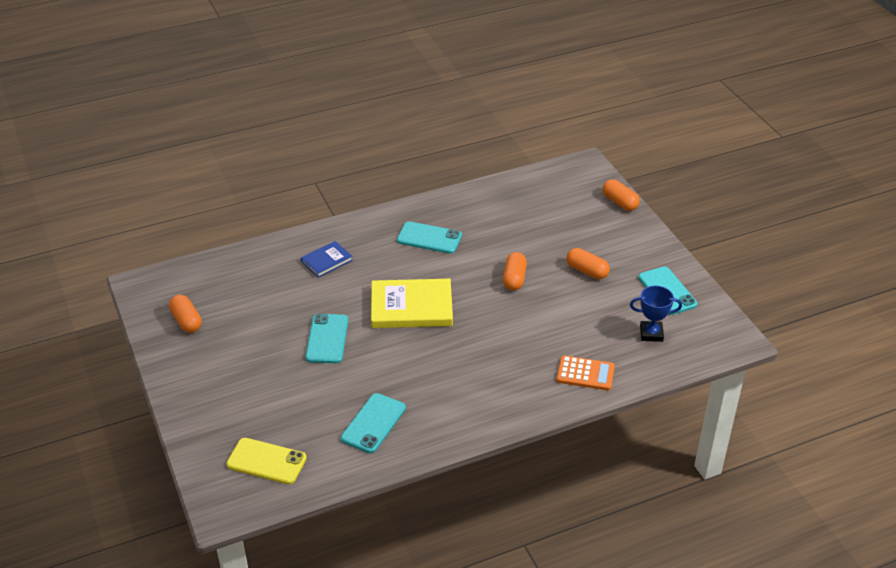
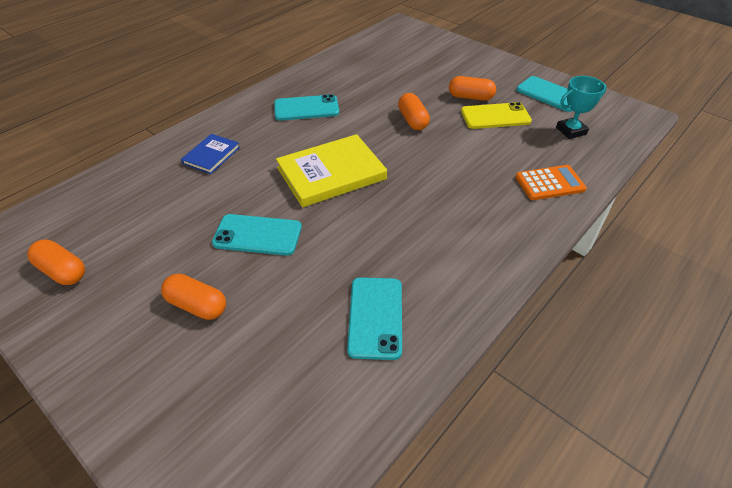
camera: 25 degrees left, 5 degrees up
yellow phone [226,438,307,484] -> yellow phone moved to [461,102,532,129]
turquoise phone [305,314,348,363] -> turquoise phone turned 60 degrees counterclockwise [212,214,302,256]
orange capsule [603,179,640,211] -> orange capsule moved to [161,274,226,320]
blue trophy [630,286,682,342] -> turquoise trophy [556,76,607,139]

